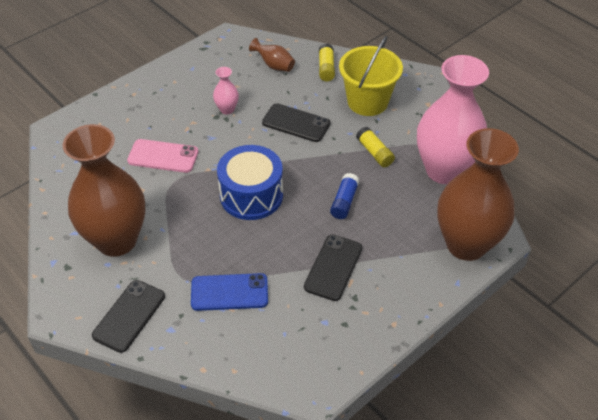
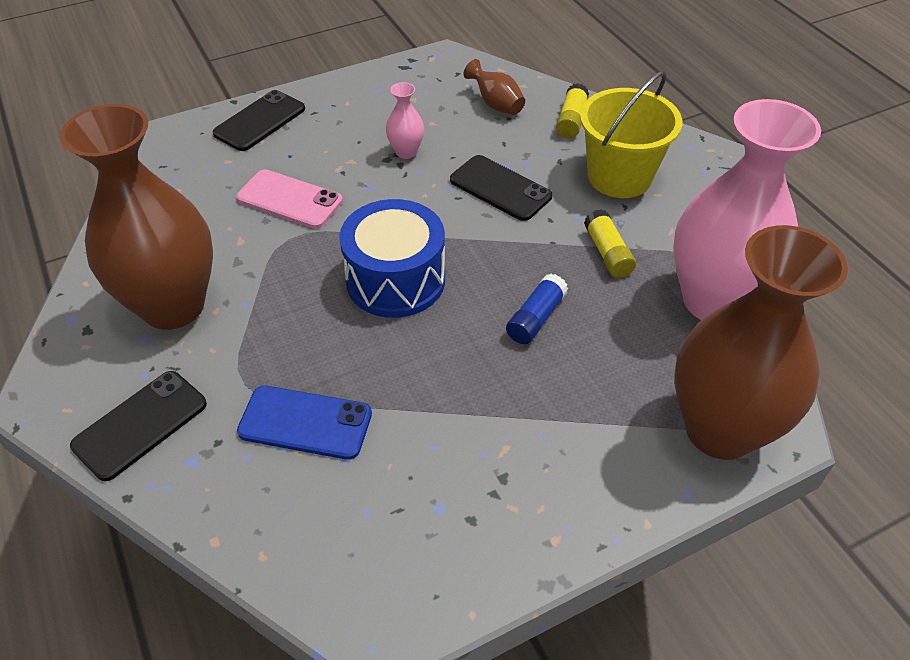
camera: 15 degrees right, 0 degrees up
black phone [304,234,362,301] -> black phone moved to [213,90,305,151]

